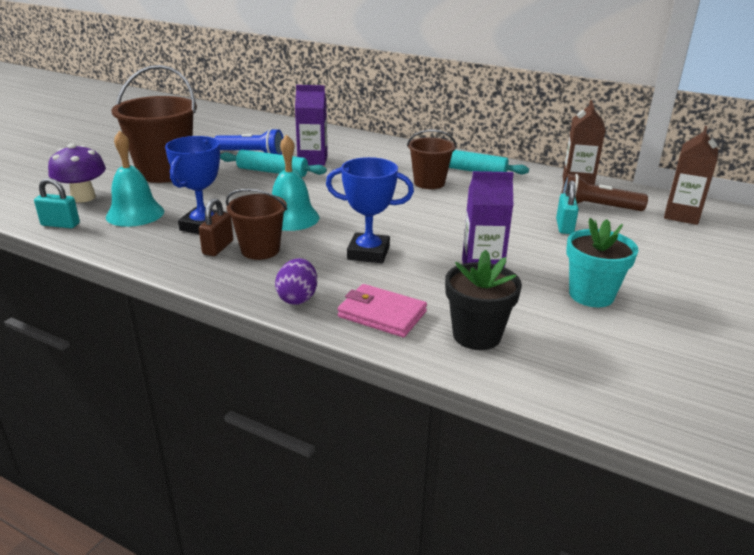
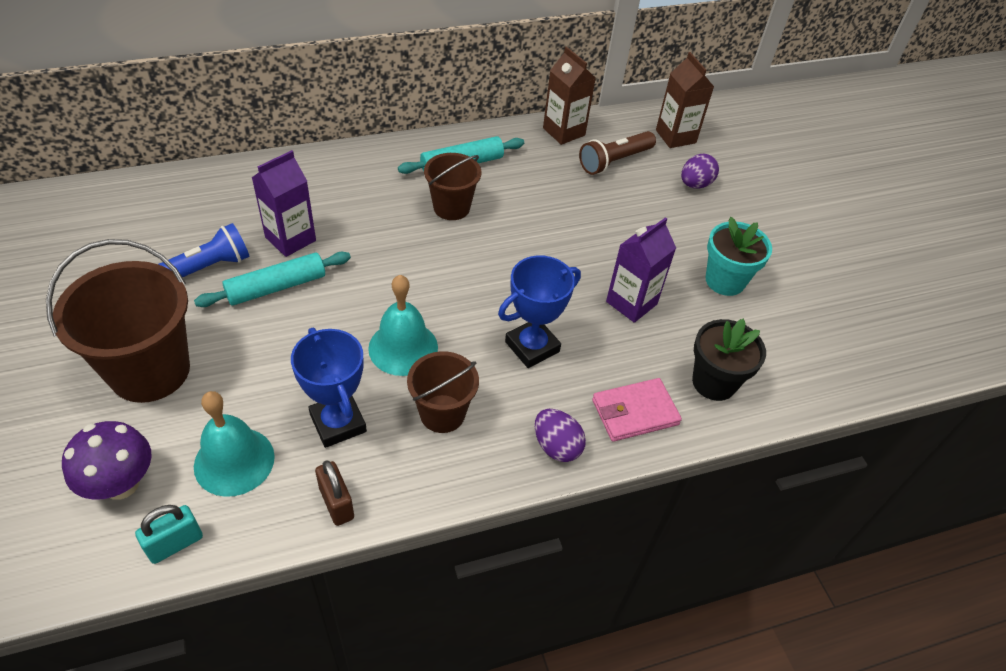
camera: 50 degrees left, 20 degrees up
brown padlock [199,198,233,256] -> brown padlock moved to [315,460,354,526]
turquoise padlock [556,180,579,234] -> none
none -> purple egg [681,154,719,189]

